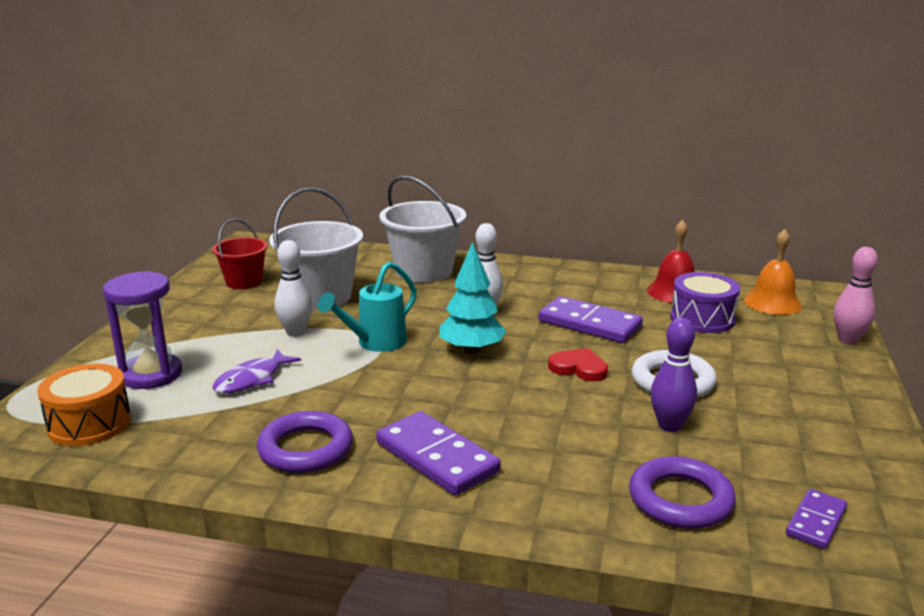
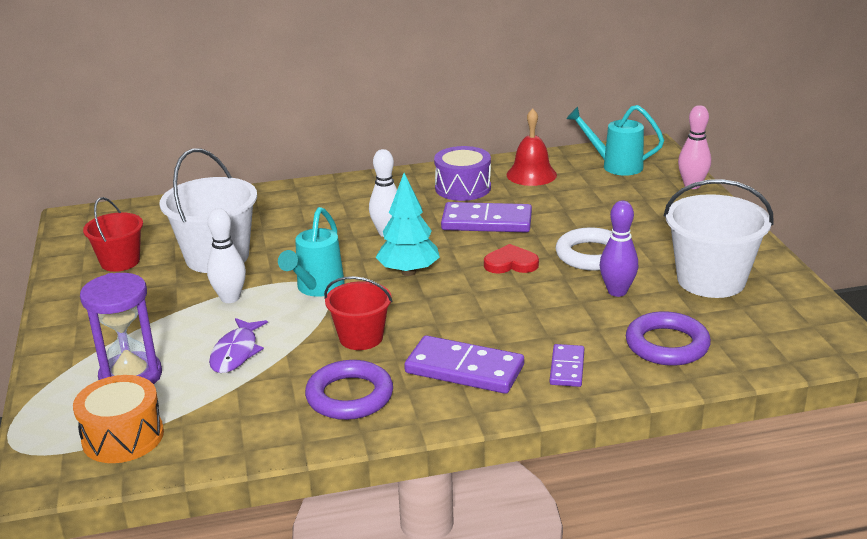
camera: 25 degrees left, 5 degrees up
white bucket [379,176,466,283] -> white bucket moved to [664,179,773,298]
purple drum [670,272,740,333] -> purple drum moved to [434,146,491,201]
orange bell [744,229,802,315] -> turquoise watering can [566,105,664,176]
purple domino [786,489,847,549] -> purple domino moved to [550,344,584,387]
none -> red bucket [324,276,392,350]

